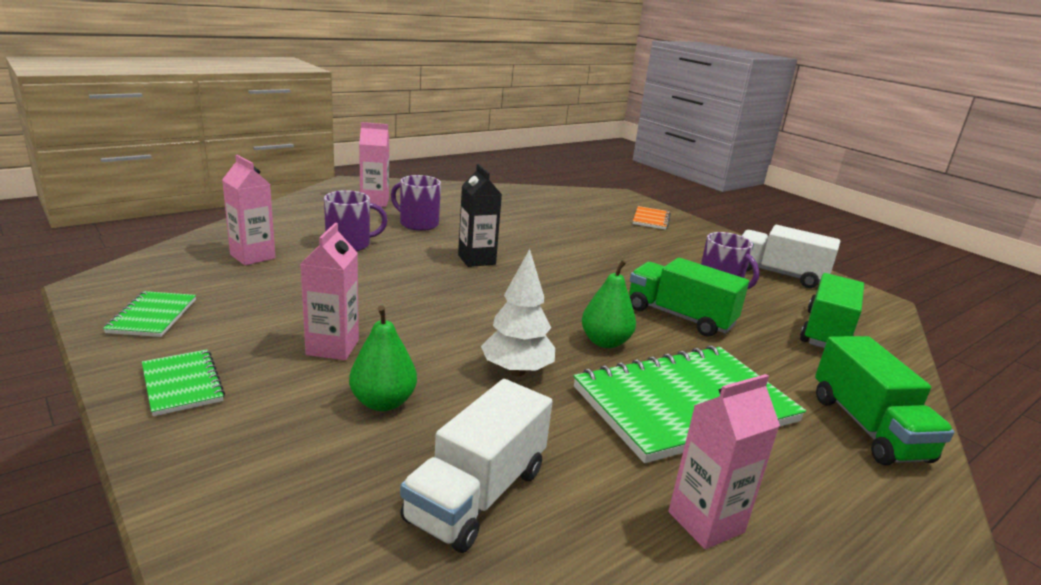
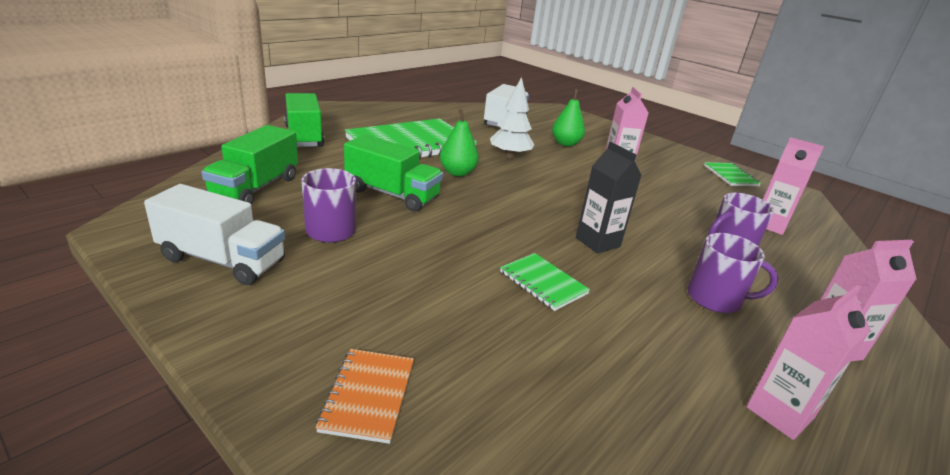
camera: 170 degrees right, 5 degrees up
green notebook [142,350,225,416] -> green notebook moved to [500,253,590,311]
pink carton [669,374,780,549] -> pink carton moved to [746,285,871,440]

